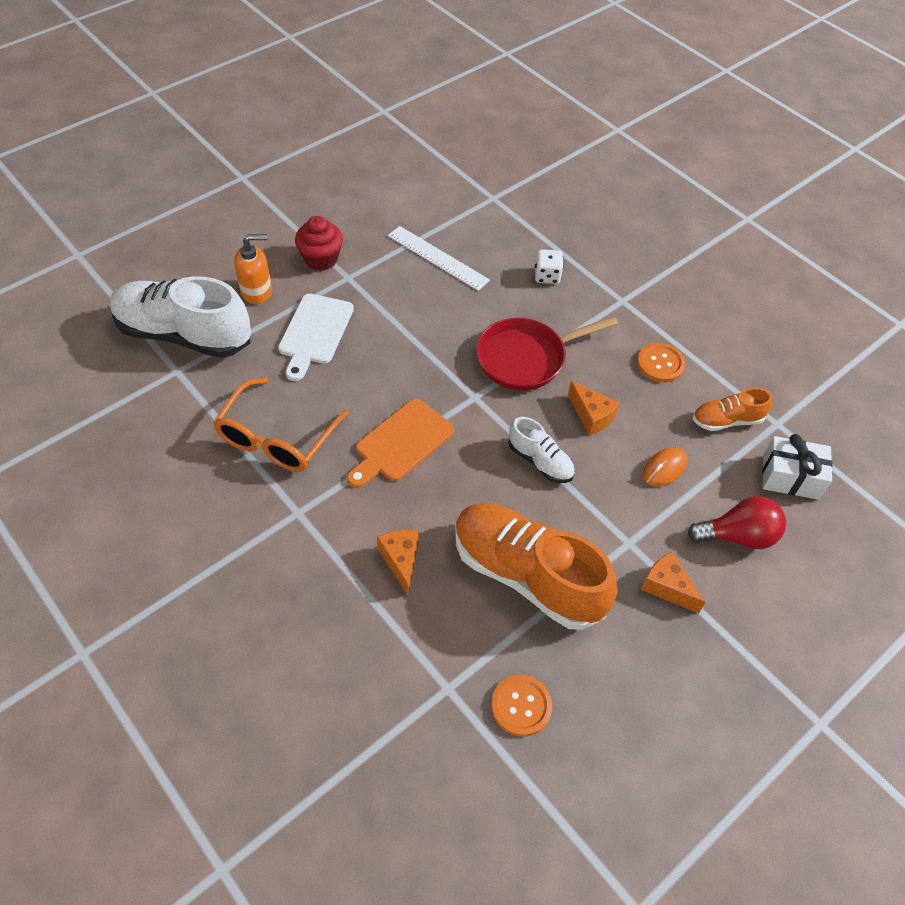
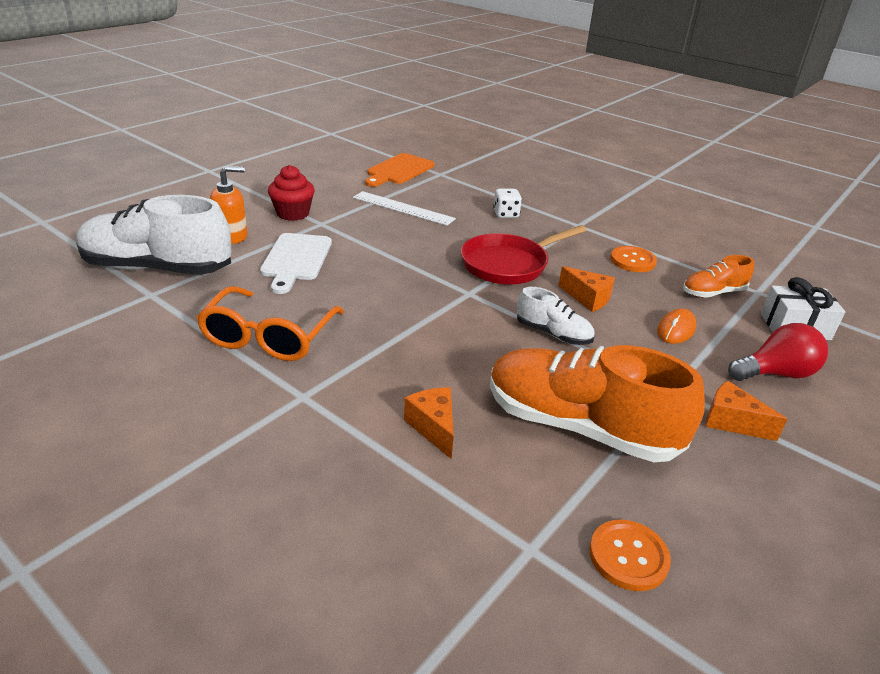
camera: 10 degrees left, 20 degrees down
orange cutting board [347,399,454,488] -> orange cutting board moved to [365,153,434,187]

